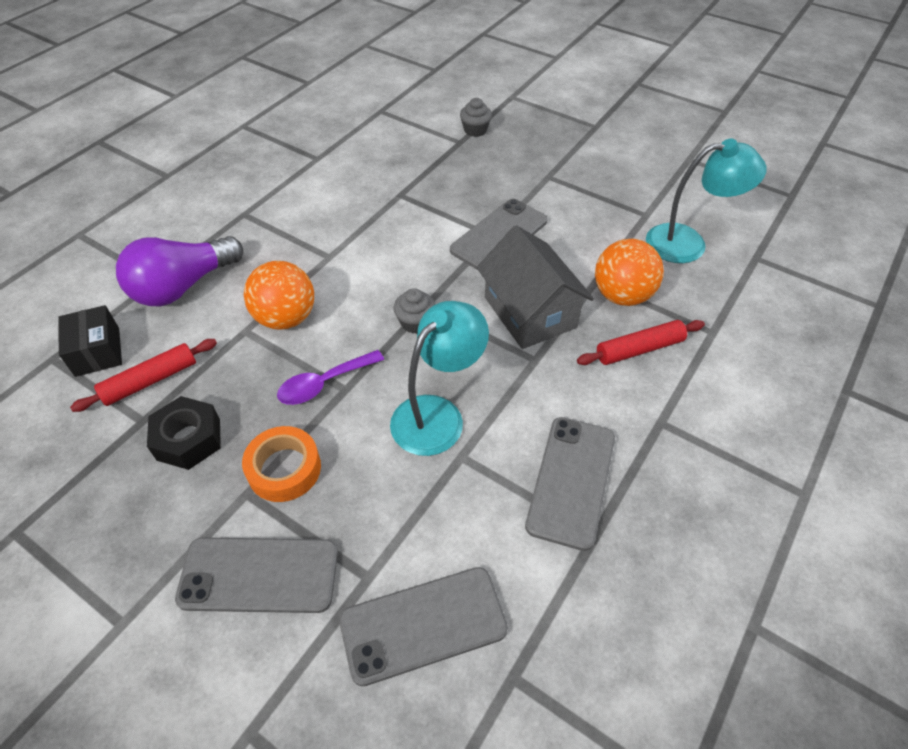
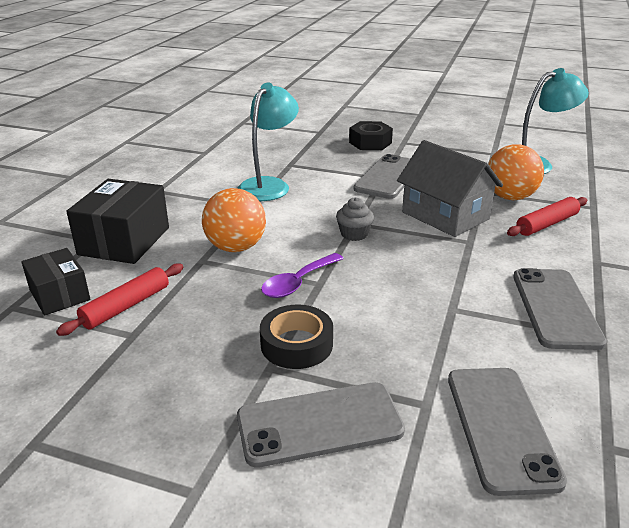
camera: 15 degrees left, 20 degrees down
purple light bulb [116,236,243,306] -> black box [66,179,169,264]
black nut [147,396,221,470] -> black nut moved to [349,121,393,150]
orange tape [242,426,321,502] -> black tape [260,305,333,369]
grey phone [339,567,508,686] -> grey phone turned 60 degrees counterclockwise [448,368,567,496]
turquoise lamp [390,301,489,456] -> turquoise lamp moved to [237,83,299,201]
grey cupcake [460,98,492,137] -> none

